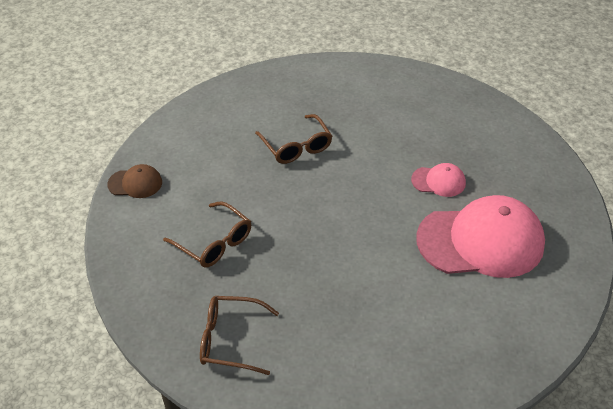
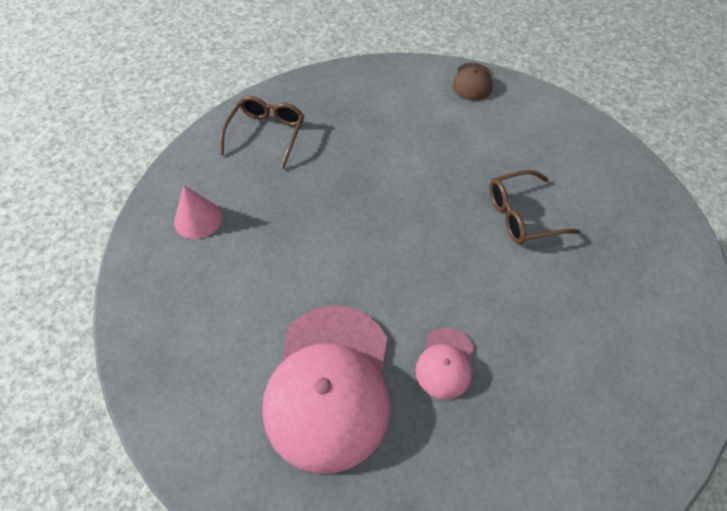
camera: 100 degrees right, 10 degrees up
brown glasses [163,201,251,268] -> none
none -> pink cone [174,185,222,239]

